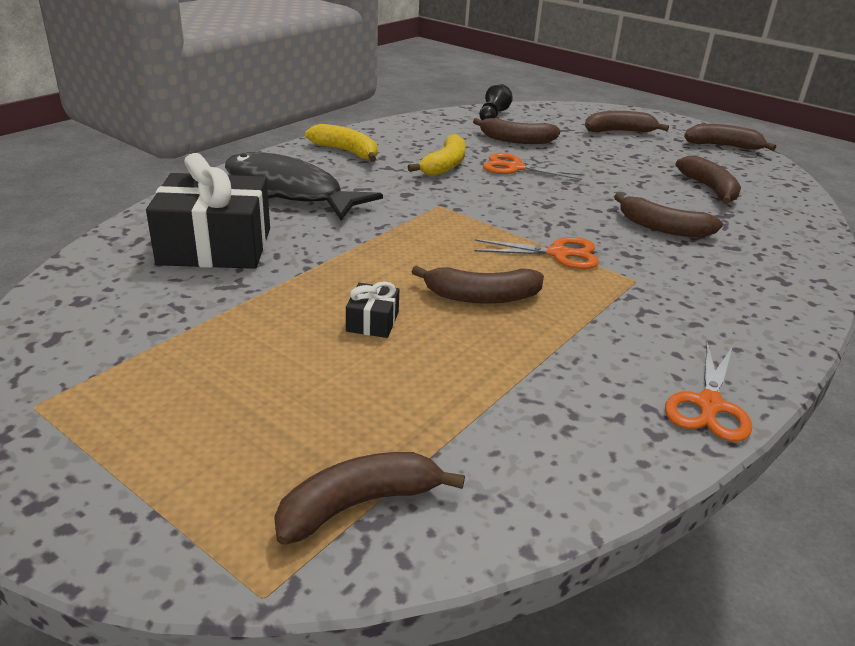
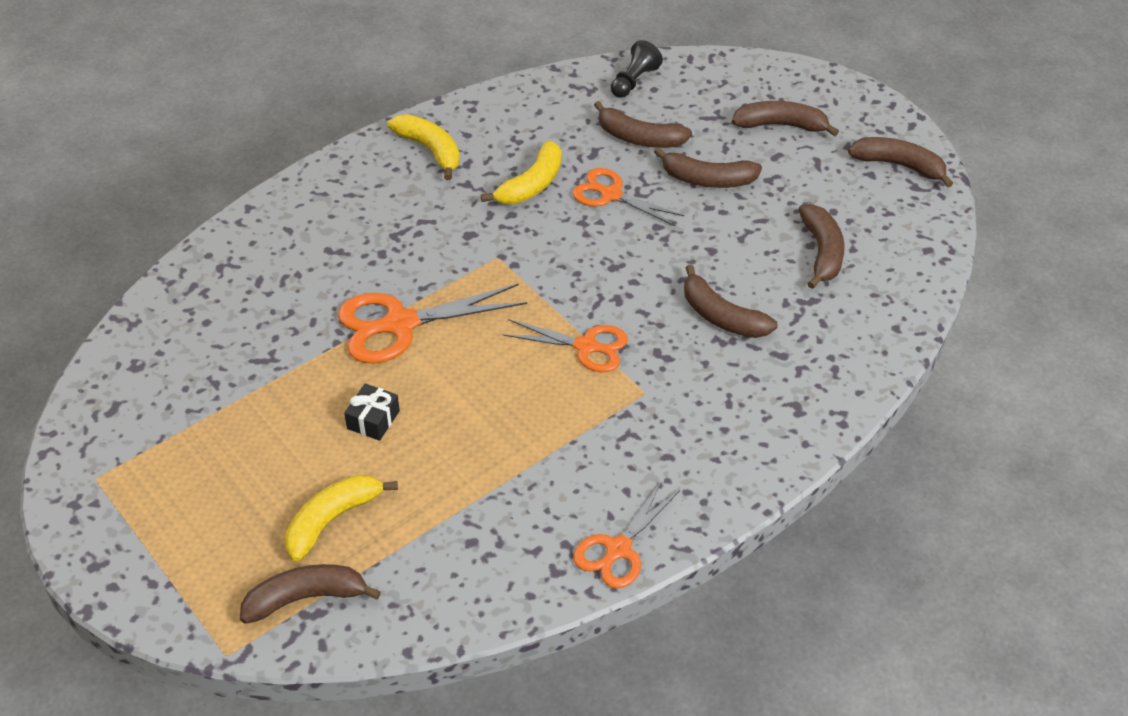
camera: 15 degrees right, 15 degrees up
black gift [146,153,270,269] -> none
black fish [225,152,383,220] -> none
brown banana [411,265,544,304] -> brown banana moved to [654,147,762,188]
none -> yellow banana [285,475,398,562]
none -> orange scissors [338,283,527,363]

